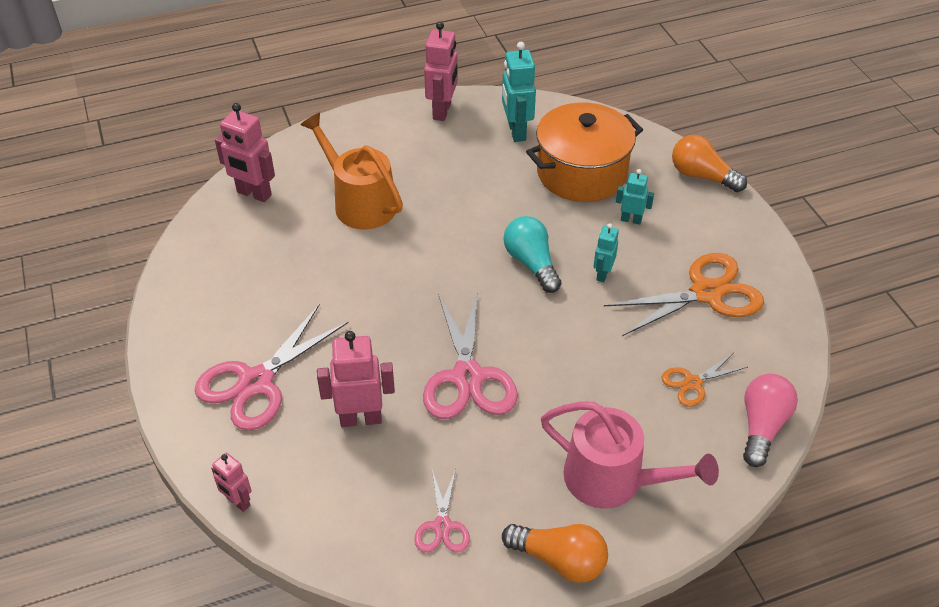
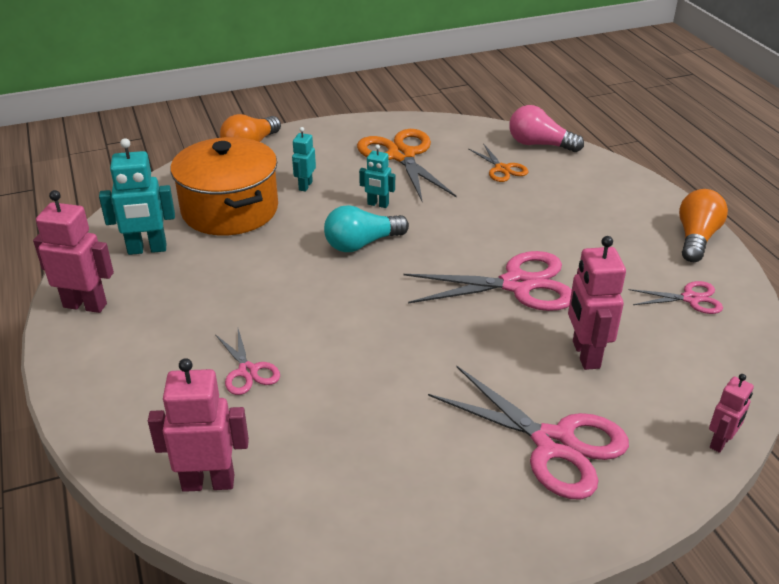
camera: 90 degrees left, 10 degrees down
pink robot [215,103,275,202] -> pink robot turned 120 degrees counterclockwise [148,358,249,492]
orange watering can [300,112,403,229] -> pink scissors [215,329,280,395]
pink watering can [541,401,719,509] -> none

